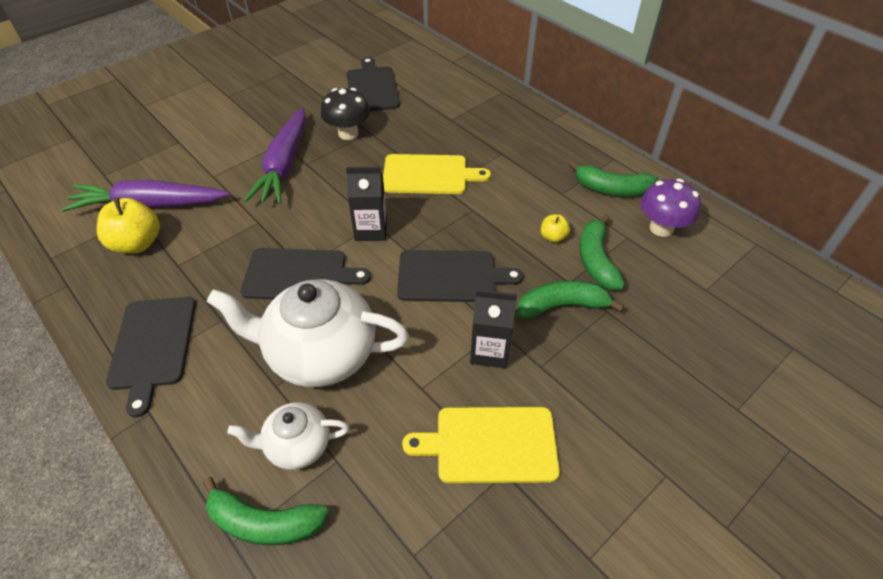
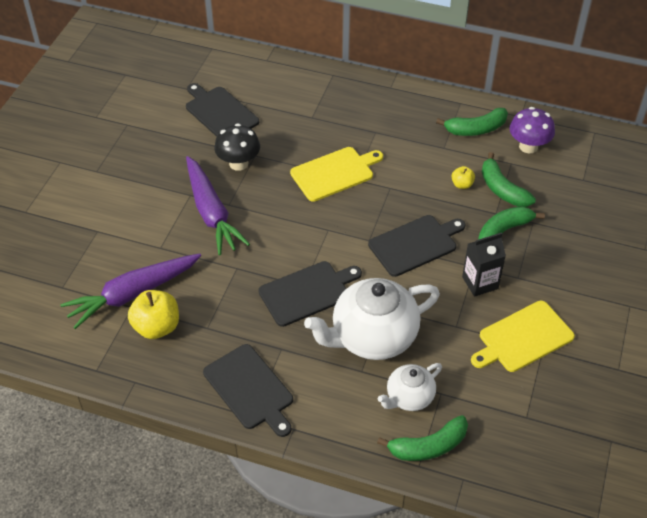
camera: 30 degrees left, 0 degrees up
black carton [346,167,387,241] -> none

